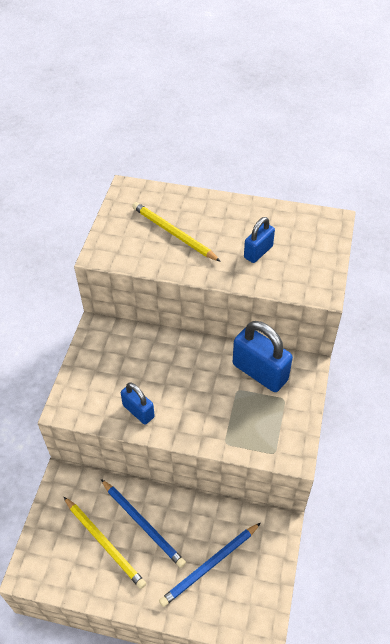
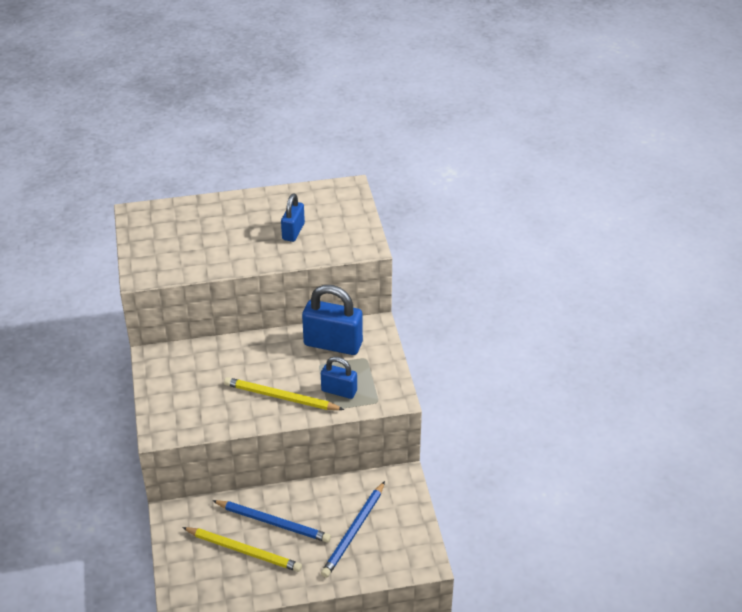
camera: 25 degrees left, 10 degrees down
blue padlock [121,382,155,425] -> blue padlock moved to [321,356,357,399]
yellow pencil [132,202,221,262] -> yellow pencil moved to [224,377,344,410]

